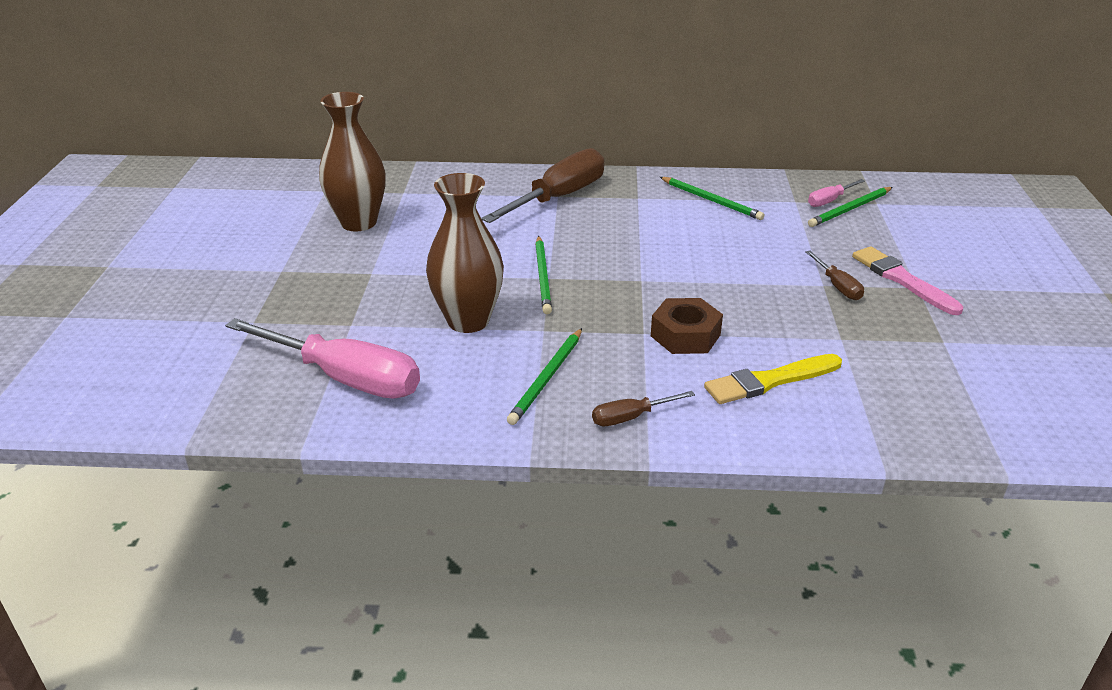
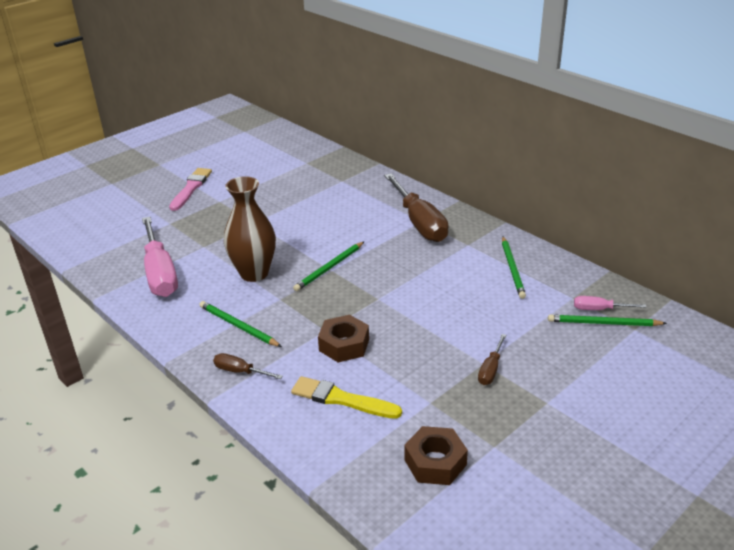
camera: 45 degrees right, 0 degrees up
brown vase [319,92,386,231] -> none
brown screwdriver [481,148,604,223] -> brown screwdriver turned 75 degrees clockwise [384,174,448,242]
green pencil [507,328,582,425] -> green pencil turned 60 degrees clockwise [199,301,282,347]
pink brush [852,246,963,315] -> pink brush moved to [169,168,212,211]
none -> brown nut [404,426,468,485]

